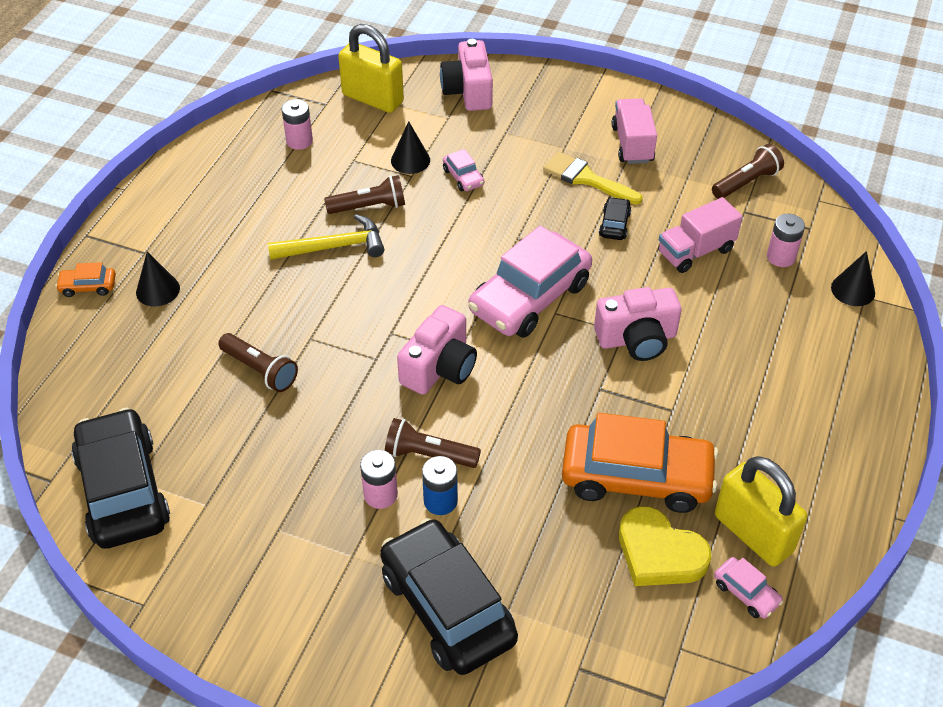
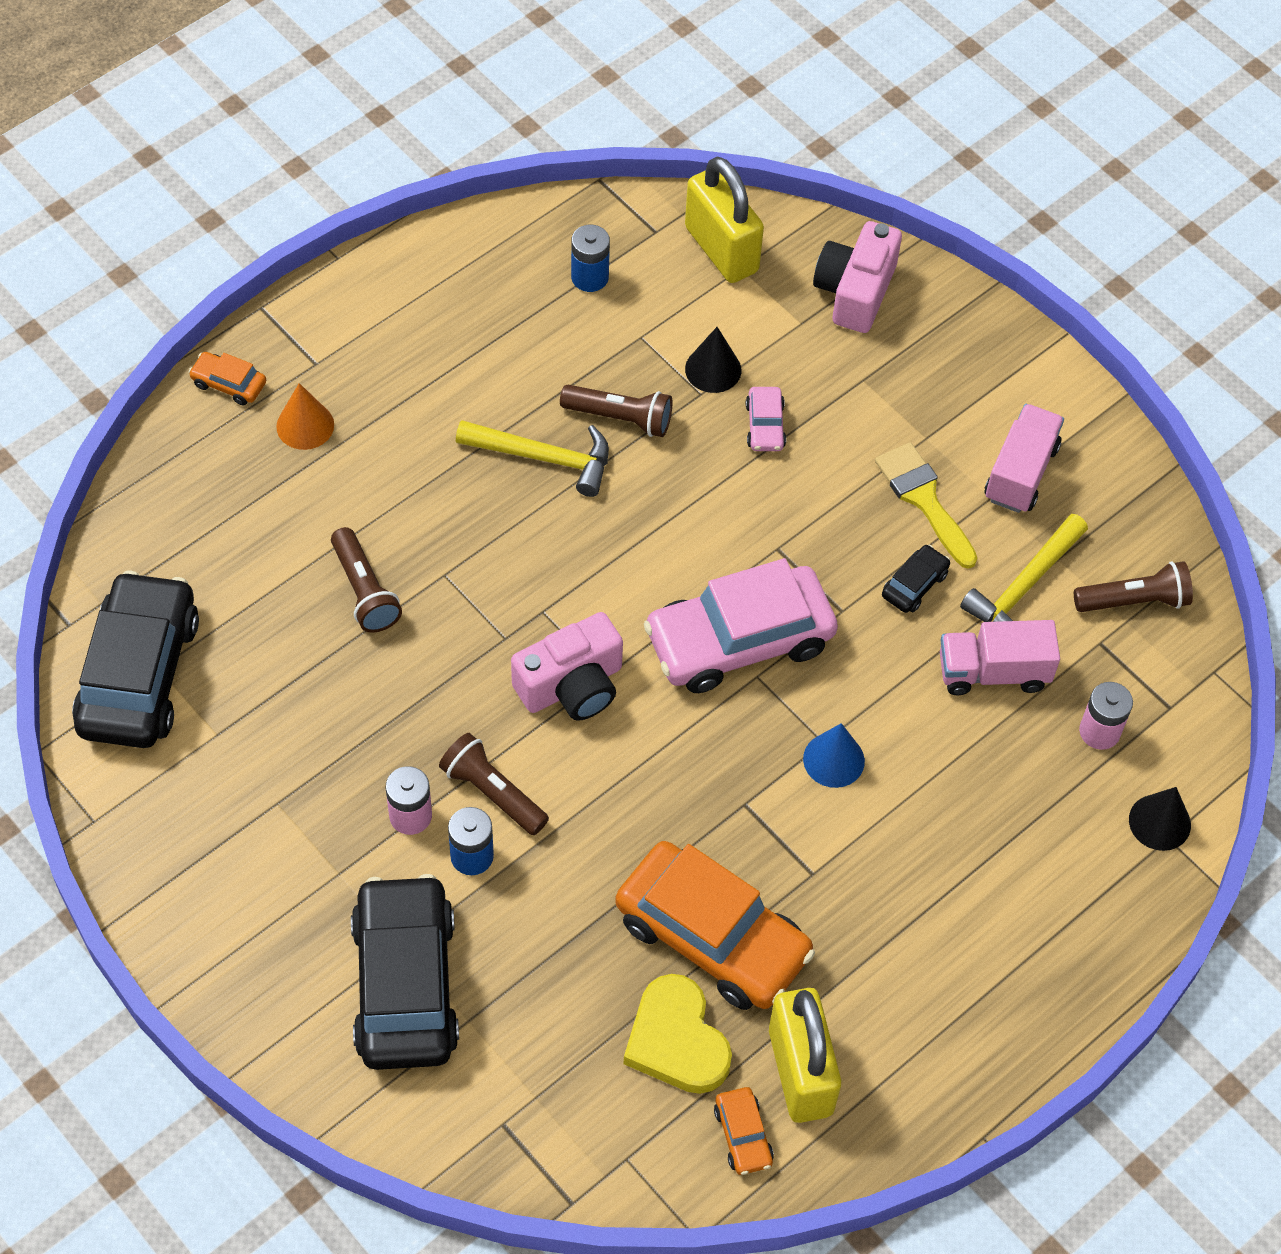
camera: 25 degrees right, 10 degrees up
black cone [136,252,180,306] -> orange cone [276,383,334,450]
pink battery [282,99,313,150] -> blue battery [571,225,610,292]
pink camera [594,287,682,361] -> blue cone [803,723,865,788]
pink car [714,557,783,619] -> orange car [714,1087,774,1175]
none -> yellow hammer [960,514,1088,622]

